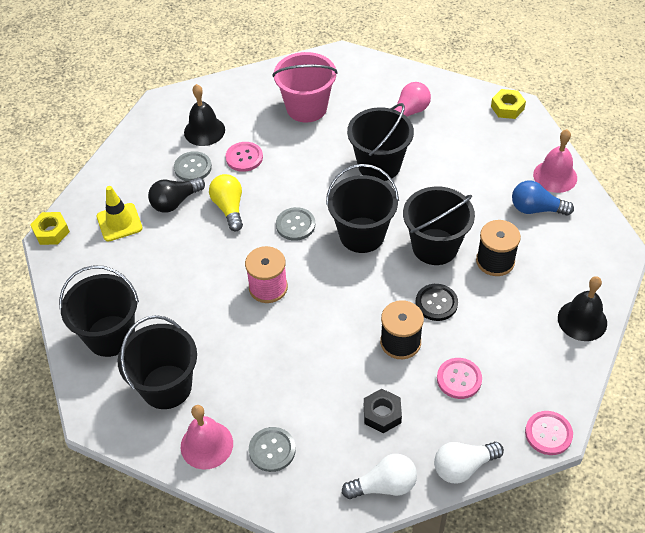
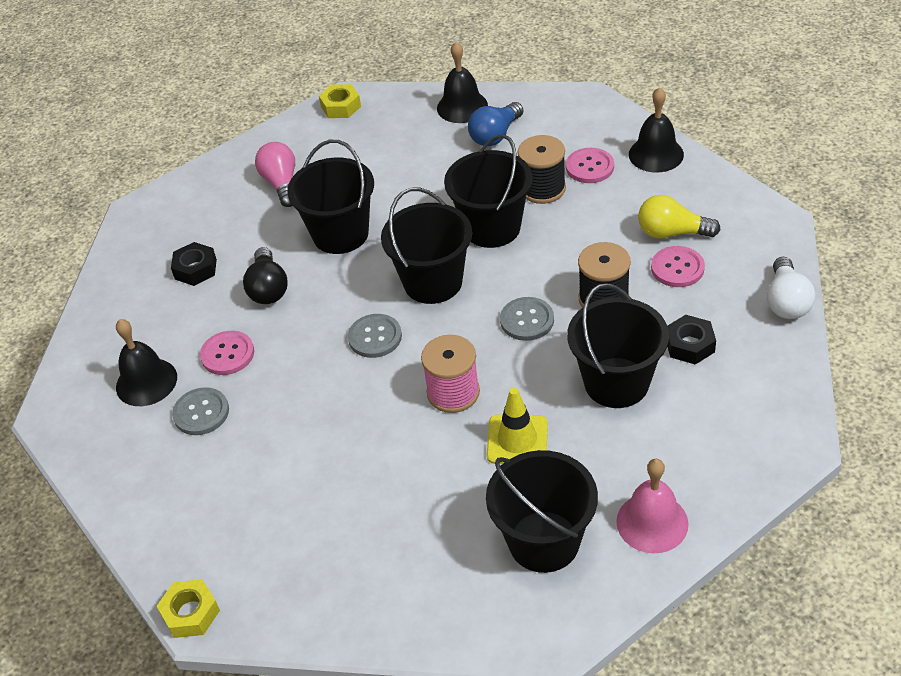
camera: 60 degrees left, 5 degrees down
black bucket [59,265,139,357] -> black bucket moved to [567,283,669,408]
yellow traffic cone [97,186,143,242] -> yellow traffic cone moved to [487,388,548,464]
black light bulb [148,177,205,213] -> black light bulb moved to [243,247,288,304]
yellow light bulb [209,174,243,231] -> yellow light bulb moved to [638,195,720,238]
grey button [249,427,296,472] -> grey button moved to [500,297,554,341]
pink bucket [272,52,338,123] -> black nut [171,242,217,286]
white light bulb [342,454,417,499] -> none
black button [416,284,458,321] -> none
pink button [525,411,573,455] -> pink button moved to [566,148,614,183]
pink bell [533,129,577,193] -> black bell [437,42,488,123]

